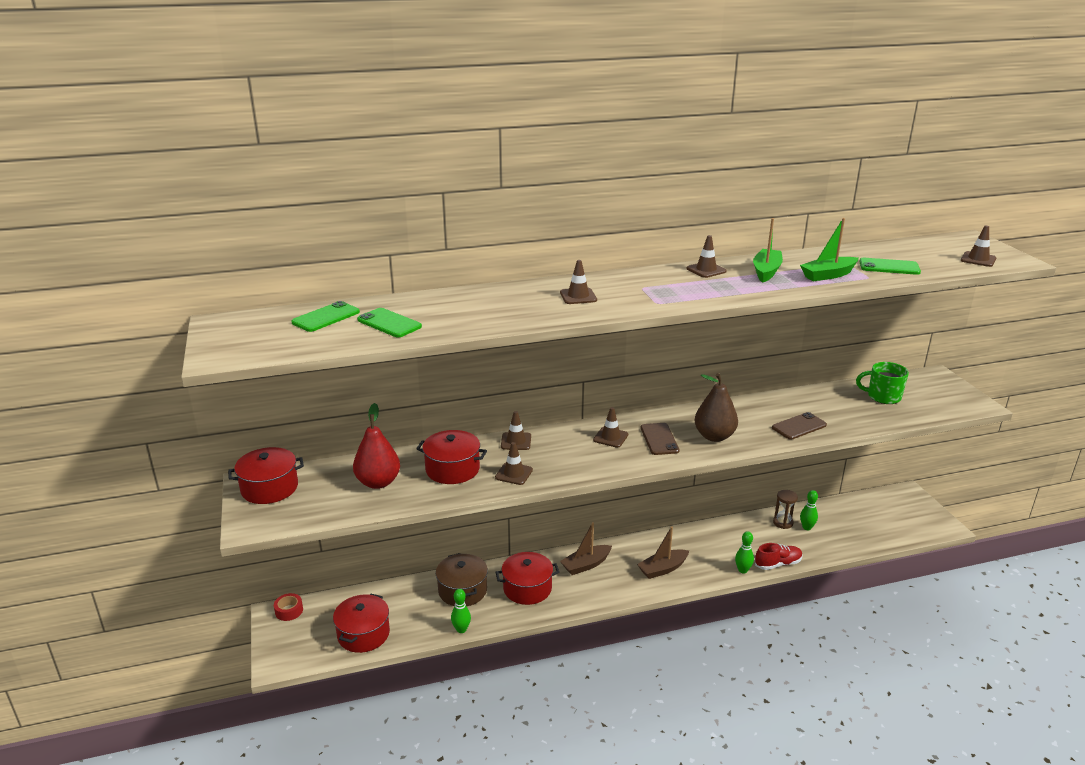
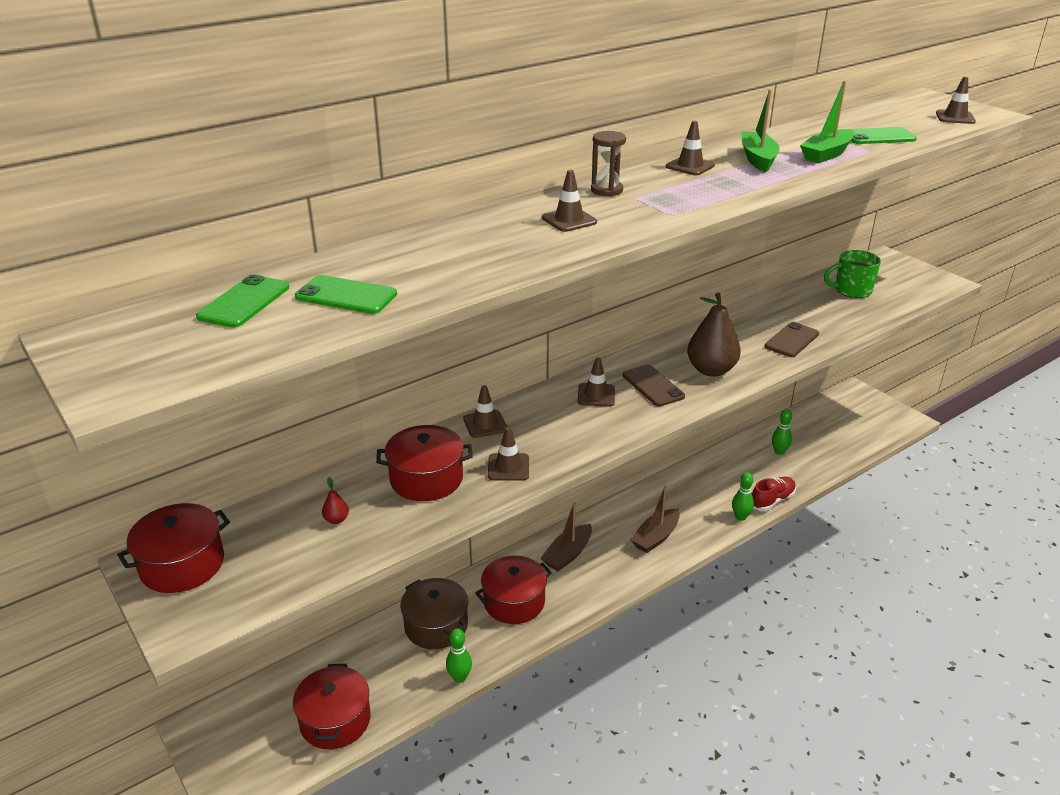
camera: 20 degrees left, 5 degrees up
red tape [274,593,303,621] -> none
red pear [353,403,400,489] -> red pear [322,477,349,524], size x0.41
brown hourglass [773,490,798,529] -> brown hourglass moved to [591,131,626,197]

